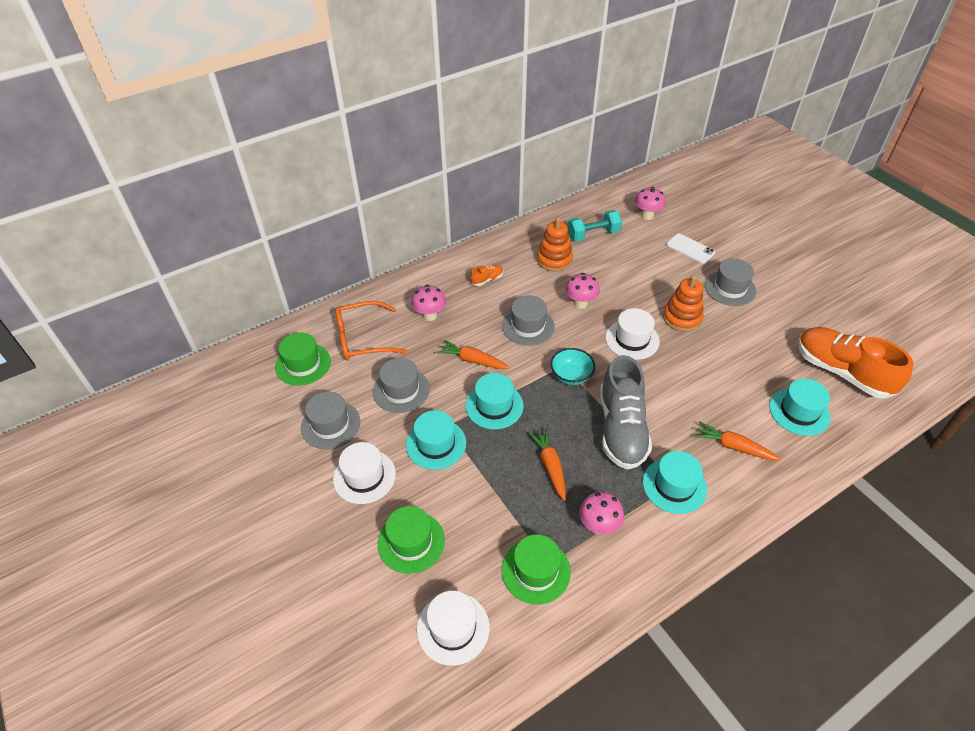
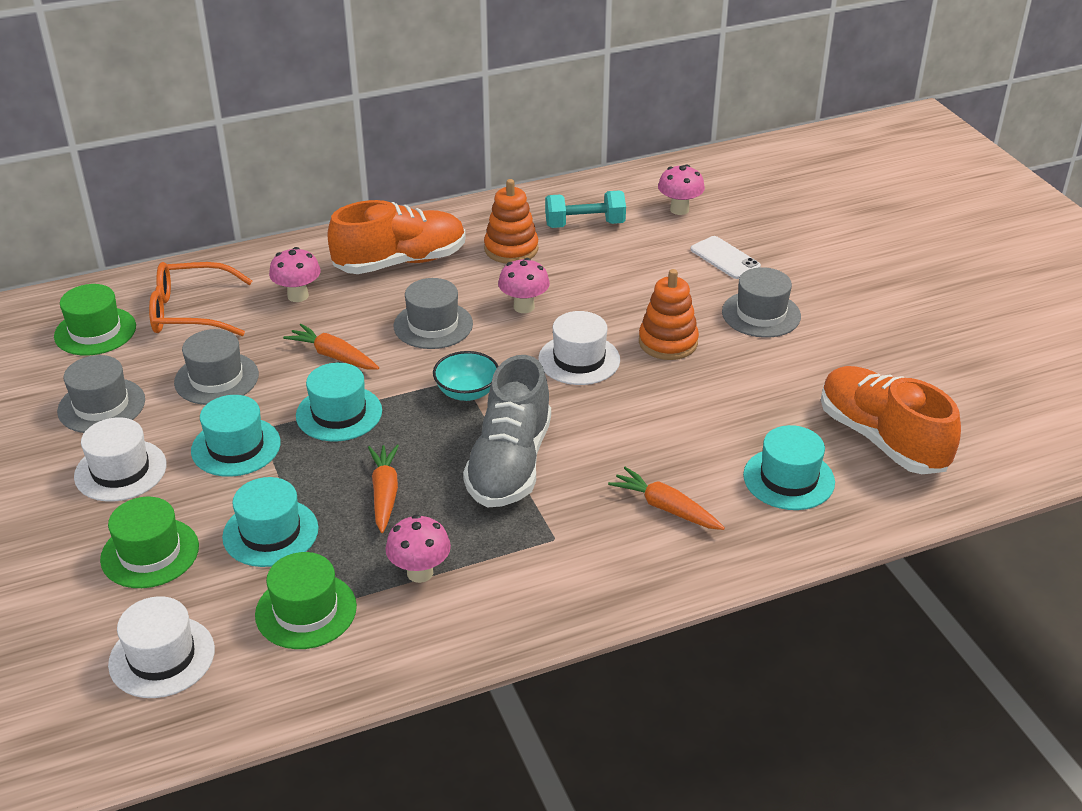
camera: 10 degrees right, 10 degrees down
orange shoe [470,265,504,286] -> orange shoe [327,200,466,274], size x2.48
turquoise hat [643,451,707,514] -> turquoise hat moved to [222,477,318,567]

